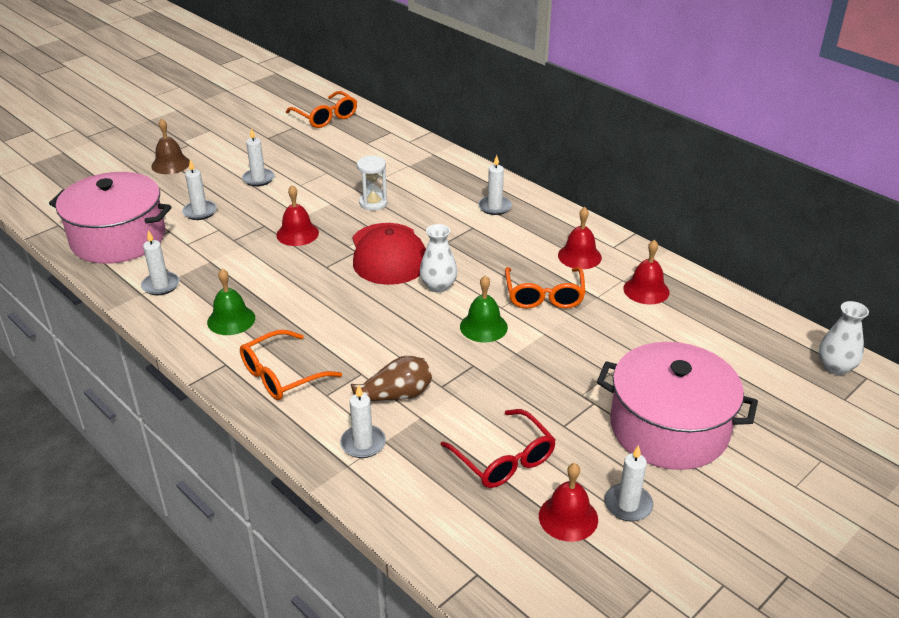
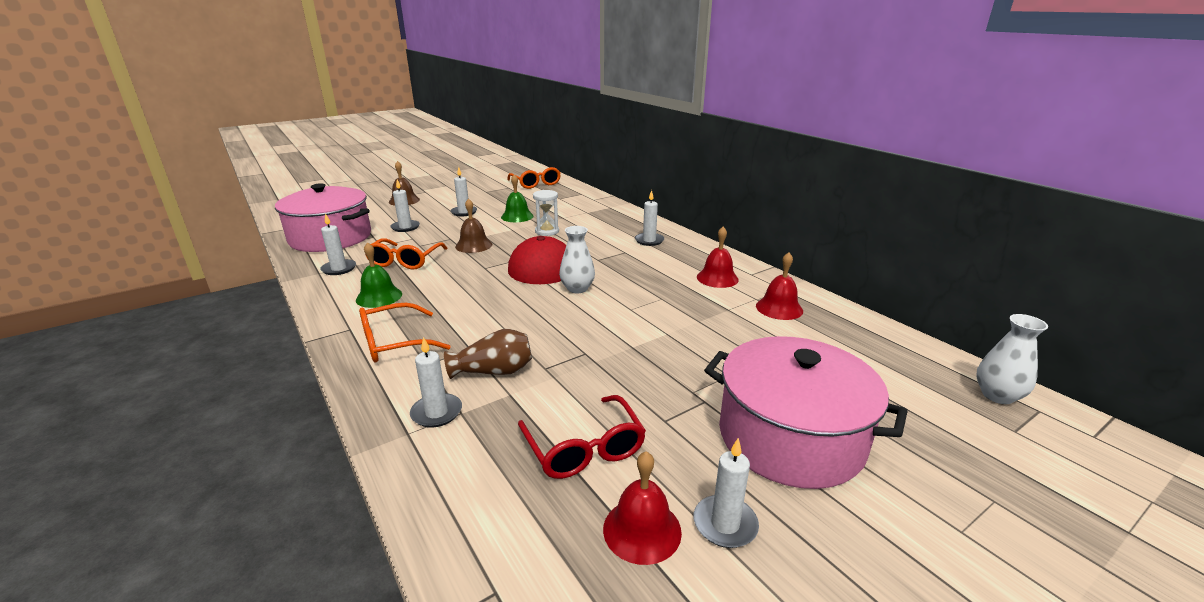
camera: 10 degrees right, 10 degrees down
red bell [276,185,319,246] -> brown bell [455,198,492,253]
green bell [460,275,508,342] -> green bell moved to [501,174,534,222]
orange glasses [505,267,585,309] -> orange glasses moved to [365,238,447,269]

